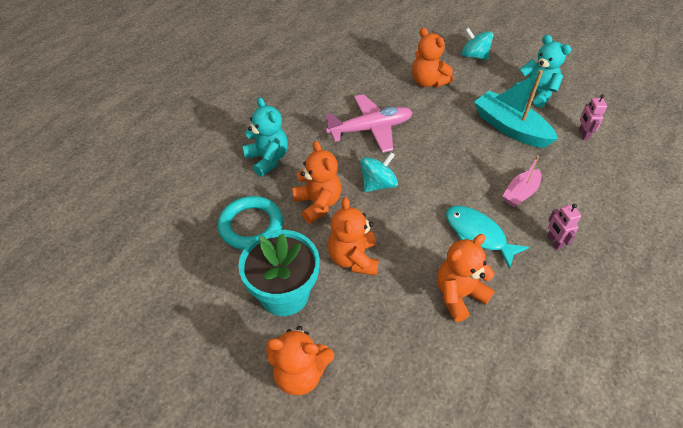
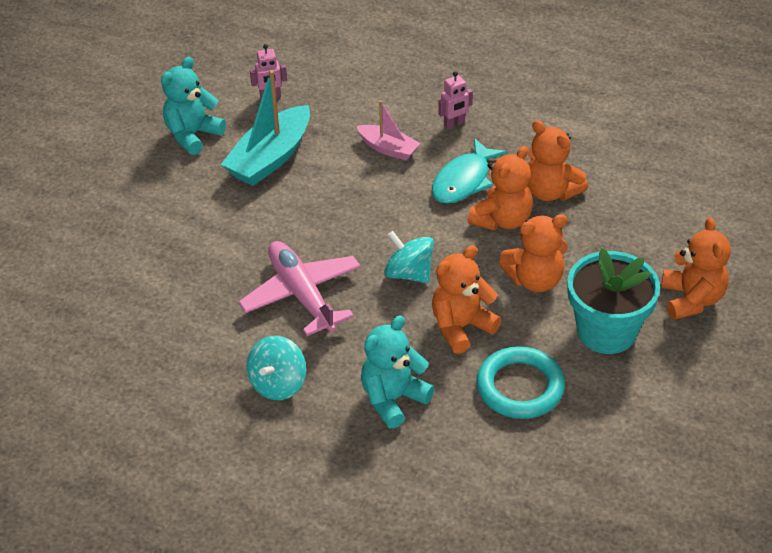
camera: 100 degrees left, 5 degrees down
orange teddy bear [412,28,453,88] -> orange teddy bear moved to [468,146,533,231]
turquoise spinning top [462,28,493,60] -> turquoise spinning top moved to [246,336,306,400]

